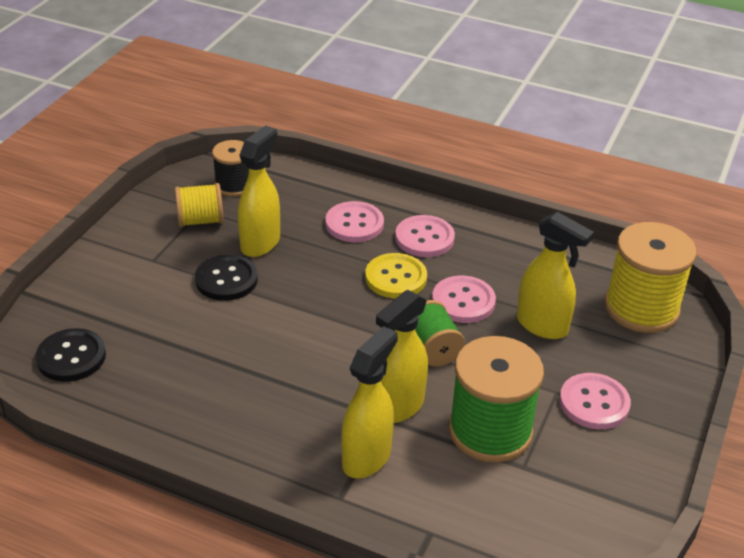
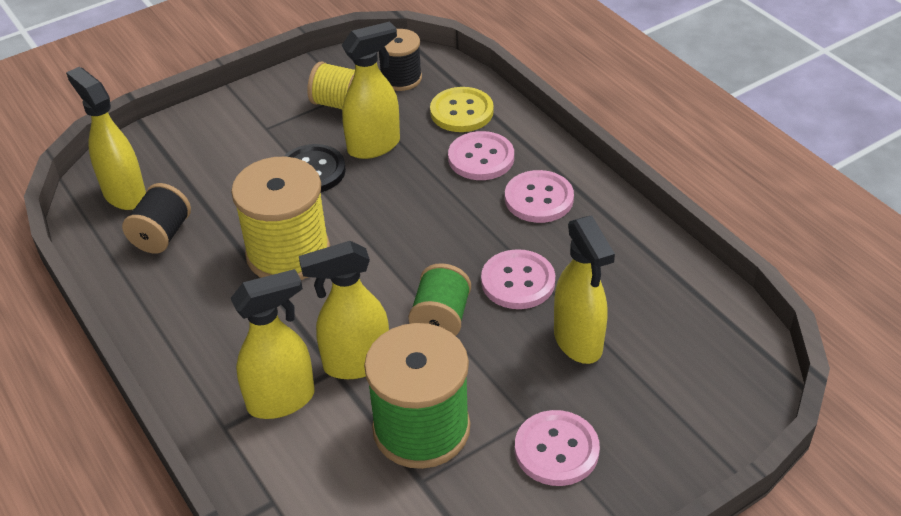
camera: 35 degrees right, 5 degrees up
black button [35,328,106,382] -> yellow spray bottle [66,67,146,210]
yellow button [365,253,427,298] -> yellow button moved to [430,87,494,132]
yellow spool [605,222,697,333] -> yellow spool moved to [231,157,330,280]
none -> black spool [122,183,191,254]

